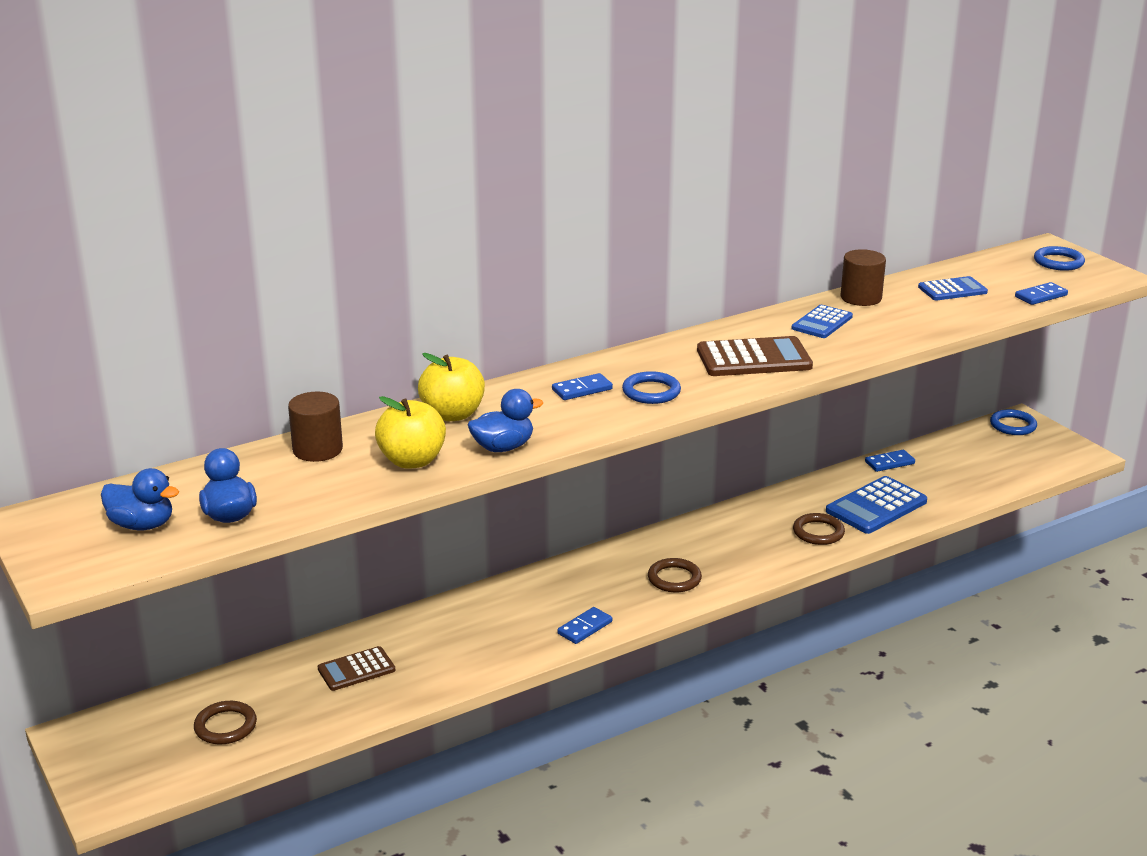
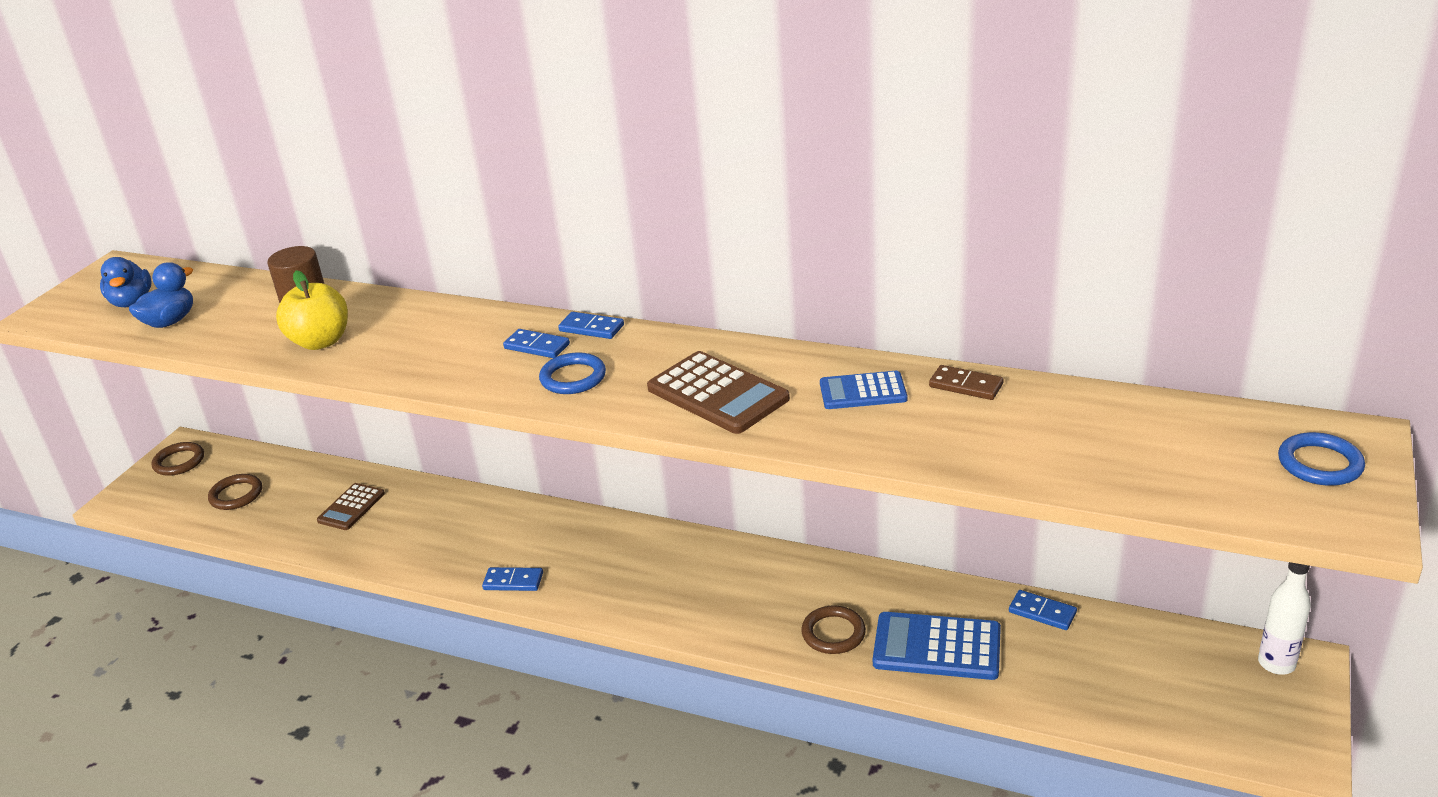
camera: 55 degrees right, 5 degrees up
brown calculator [318,646,395,691] -> brown calculator turned 90 degrees counterclockwise [317,483,385,530]
yellow apple [418,353,485,421] -> none
blue duck [468,389,543,452] -> none
brown ring [648,558,702,592] -> brown ring moved to [152,442,204,476]
brown cylinder [841,249,886,306] -> brown domino [929,365,1004,400]
blue calculator [918,276,988,300] -> none
blue ring [990,409,1037,435] -> white bottle [1258,562,1311,675]
blue domino [1015,282,1068,305] -> blue domino moved to [558,312,624,339]

